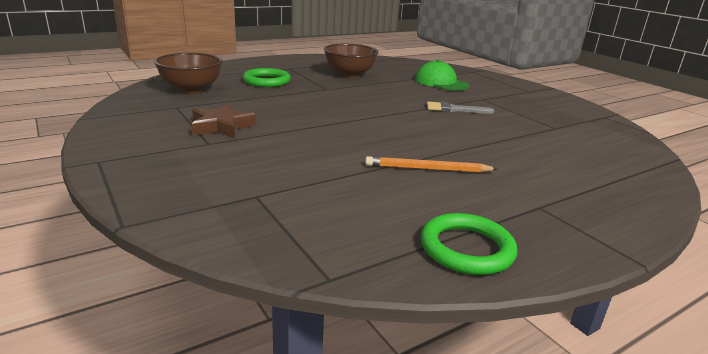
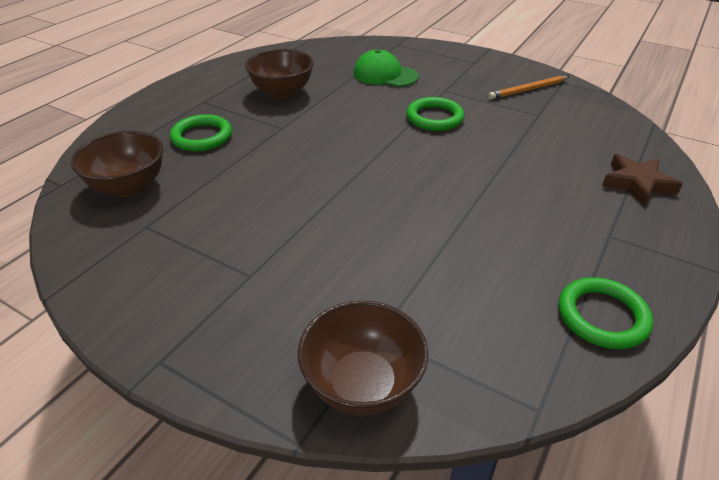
camera: 25 degrees left, 15 degrees up
brown star [192,104,256,138] -> brown star moved to [602,154,683,206]
orange pencil [365,156,497,172] -> orange pencil moved to [488,76,569,100]
grey brush [427,102,494,114] -> green ring [406,97,464,131]
none -> brown bowl [298,300,428,415]

